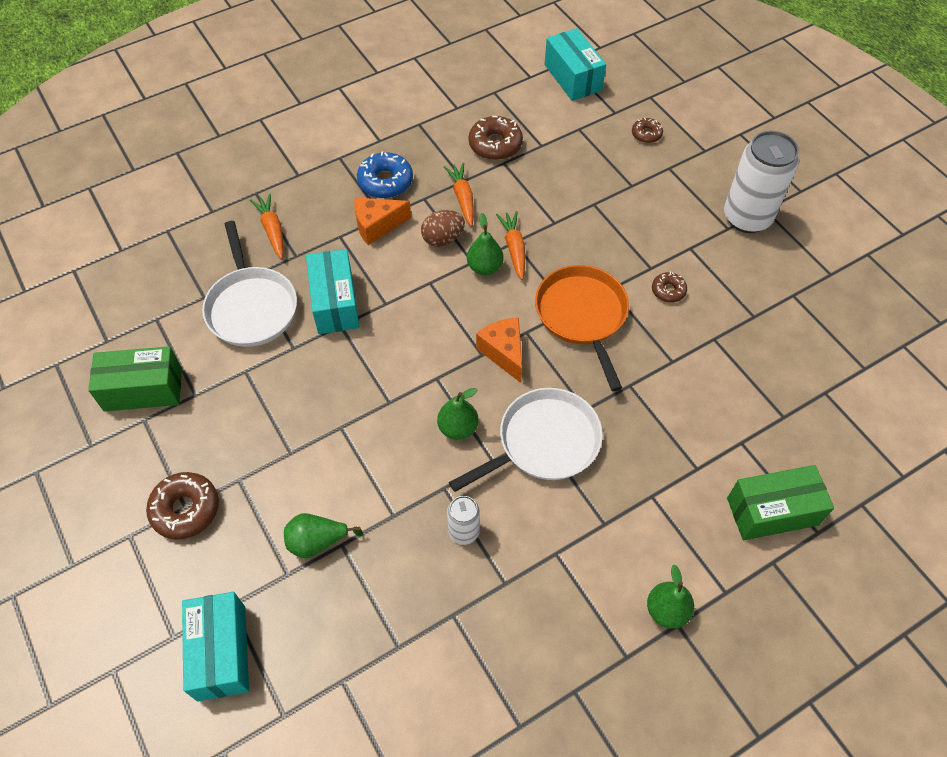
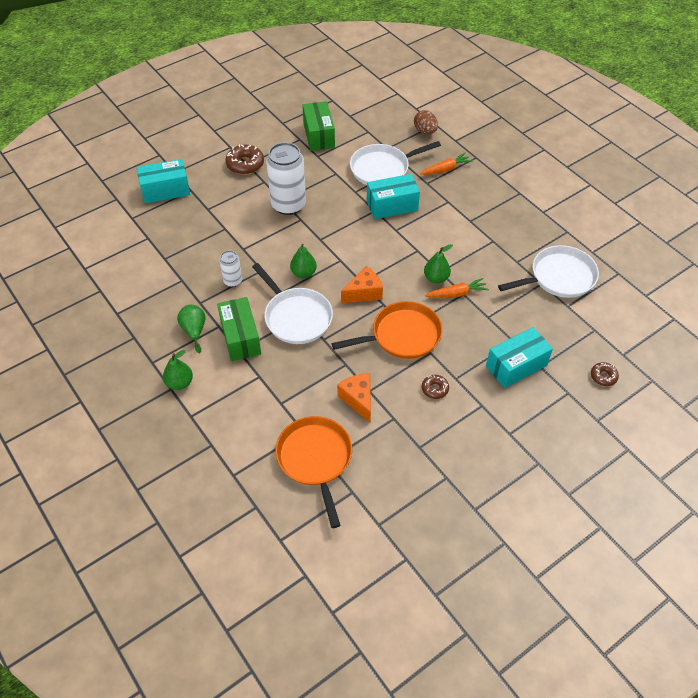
camera: 85 degrees right, 5 degrees down
green pear [284,513,363,558] -> green pear moved to [177,305,206,353]
orange cheese [354,197,411,245] -> orange cheese moved to [337,373,371,423]
blue donut [357,152,413,198] -> none
brown egg [421,210,465,247] -> brown egg moved to [414,110,438,134]
orange carrot [444,163,474,226] -> none
brown donut [469,116,523,160] -> white pan [498,245,599,298]
turquoise box [545,28,606,101] -> turquoise box moved to [486,327,553,388]
white can [724,131,799,233] -> white can moved to [266,142,306,215]
green box [727,465,834,540] -> green box moved to [217,297,261,361]
none -> orange pan [275,416,352,528]

